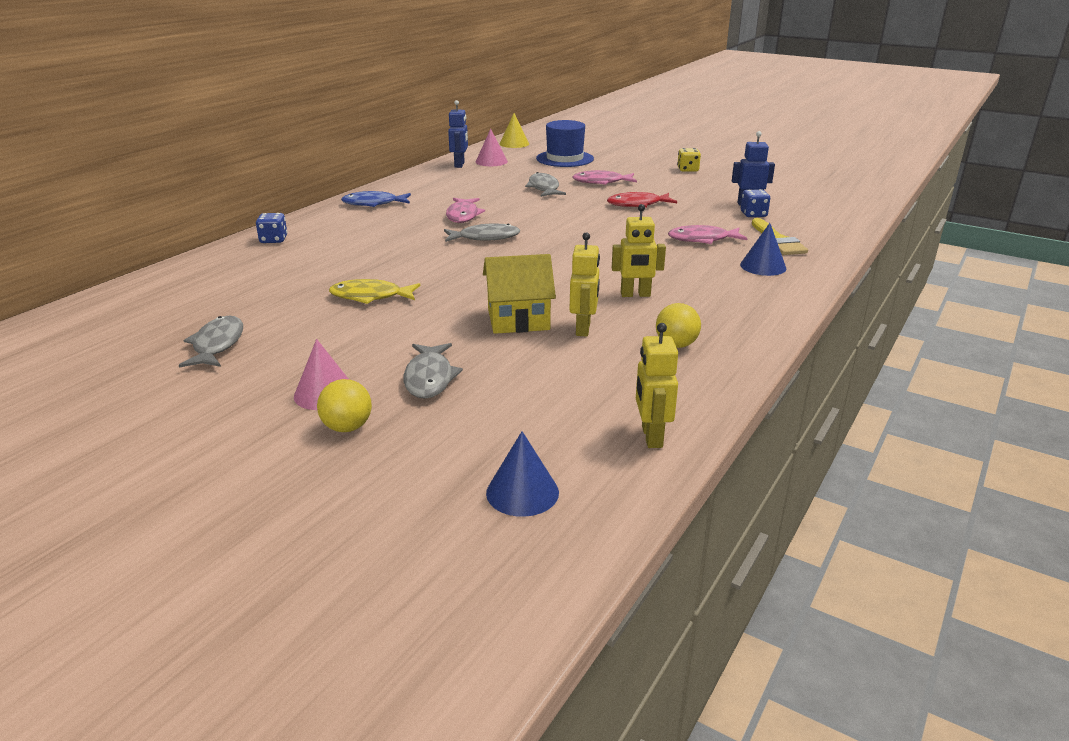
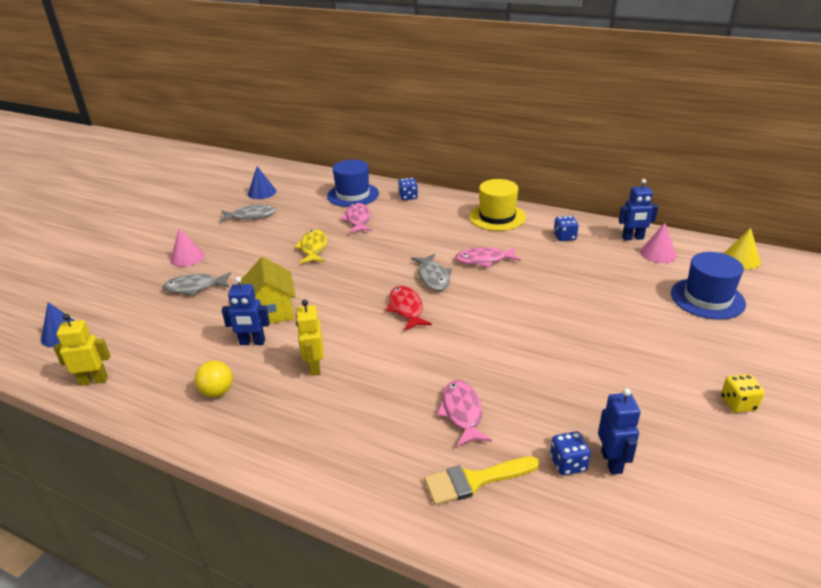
camera: 85 degrees right, 5 degrees up
yellow ball [317,379,372,432] -> none
blue fish [341,191,411,207] -> yellow hat [469,179,526,231]
grey fish [525,172,566,197] -> none
yellow robot [570,232,600,337] -> blue robot [222,277,270,345]
pink fish [573,170,637,185] -> pink fish moved to [341,203,372,233]
red fish [607,192,677,208] -> red fish moved to [386,286,432,331]
blue cone [740,223,786,276] -> blue cone moved to [248,166,276,199]
none -> blue hat [327,160,379,207]
none -> blue dice [554,216,579,241]

